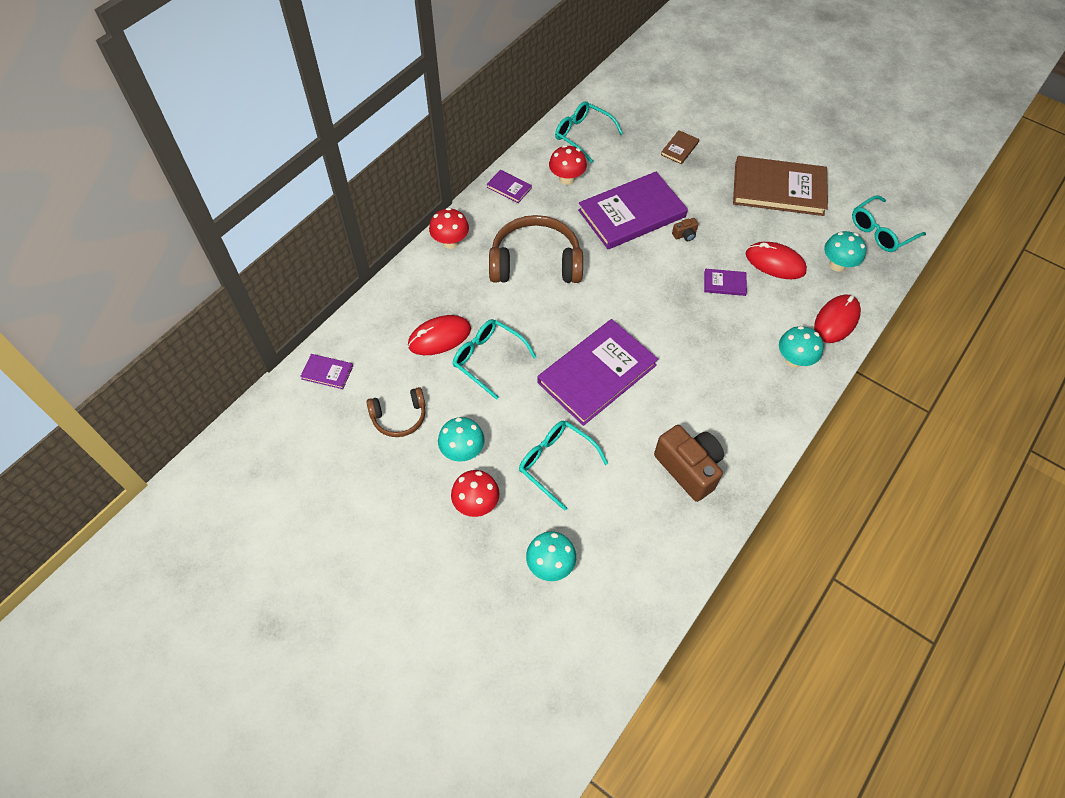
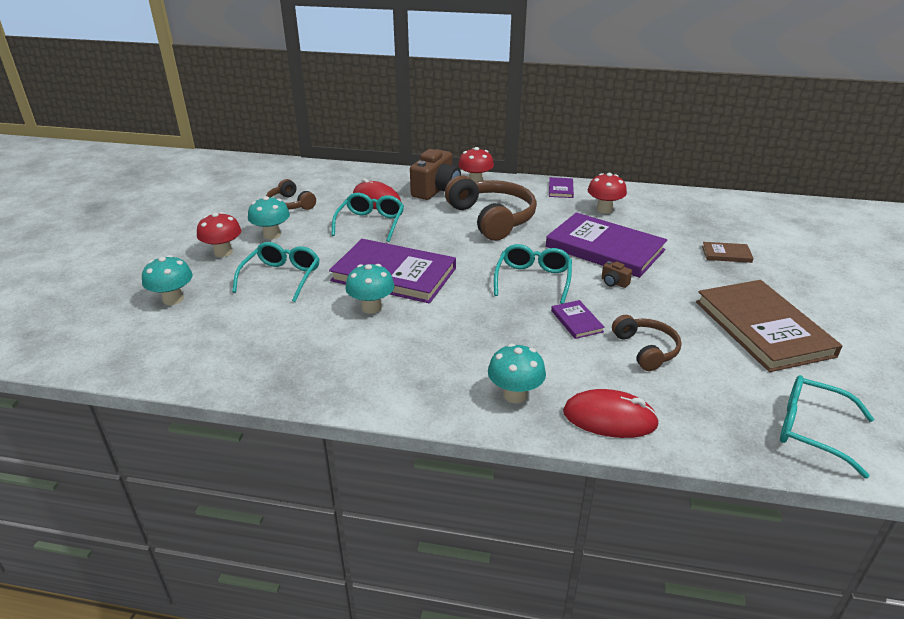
camera: 65 degrees right, 25 degrees down
purple book [300,354,353,389] -> none
turquoise glasses [555,101,623,163] -> turquoise glasses moved to [494,244,572,304]
brown camera [654,425,724,502] -> brown camera moved to [410,149,461,200]
red mouse [746,242,807,279] -> brown headphones [612,315,682,371]
turquoise mushroom [824,231,866,272] -> turquoise mushroom moved to [345,264,395,314]

